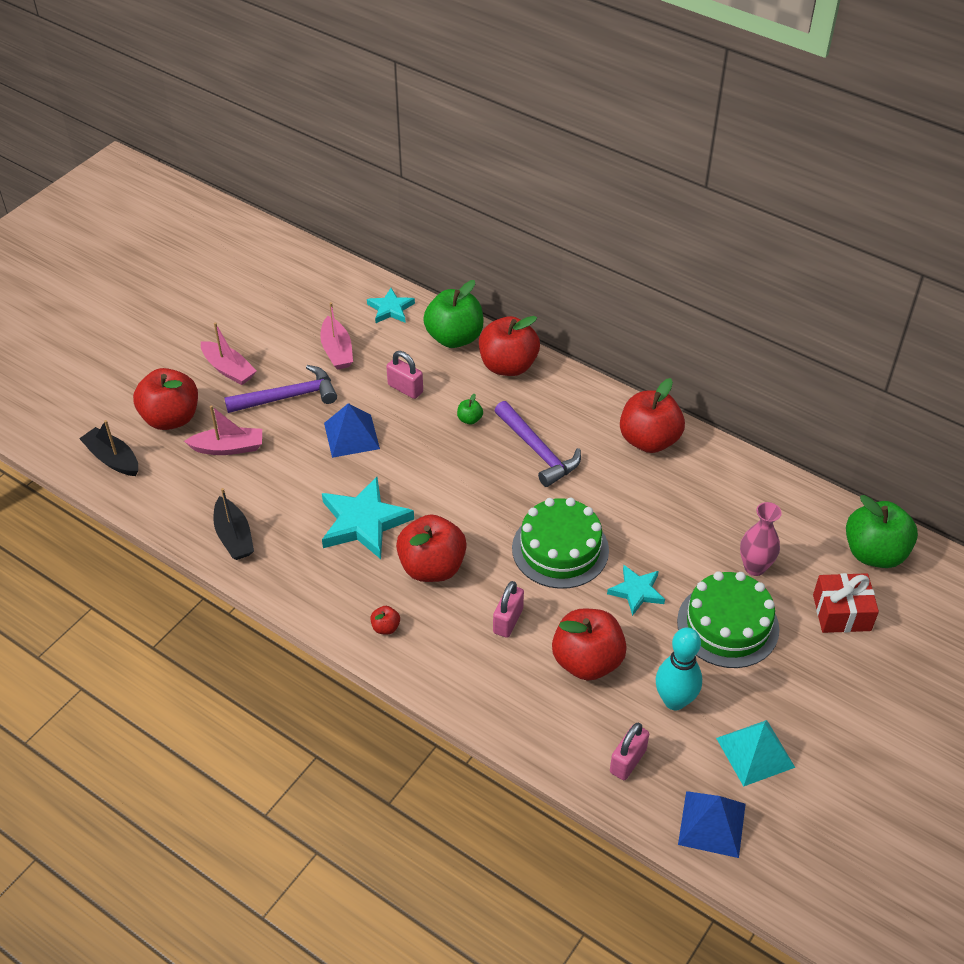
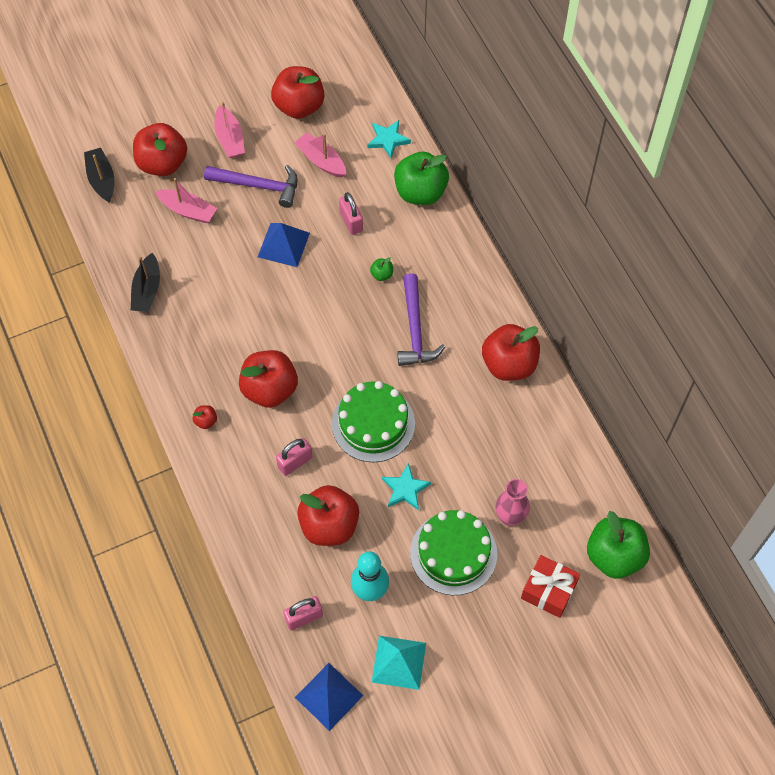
camera: 30 degrees right, 15 degrees up
pink boat [320,302,353,370] -> pink boat turned 120 degrees clockwise [294,132,346,177]
turquoise star [322,477,414,559] -> none
red apple [479,316,540,376] -> red apple moved to [271,66,324,119]

